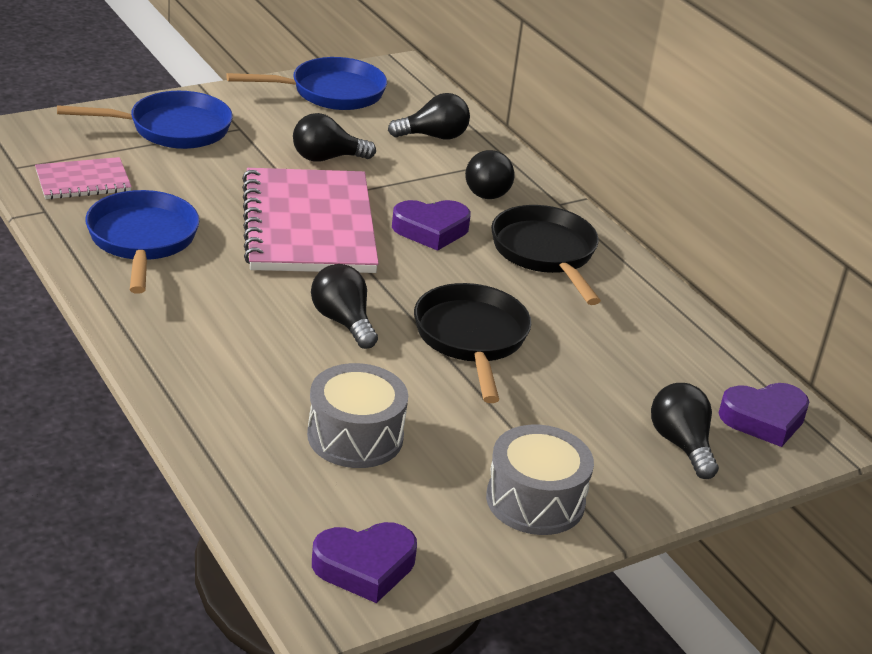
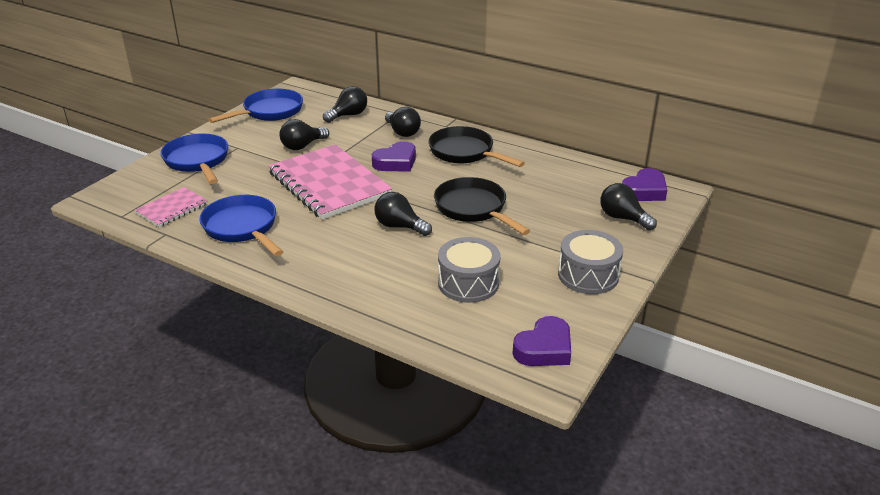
camera: 25 degrees left, 0 degrees up
blue pan [57,91,233,149] -> blue pan turned 75 degrees counterclockwise [160,134,228,184]

